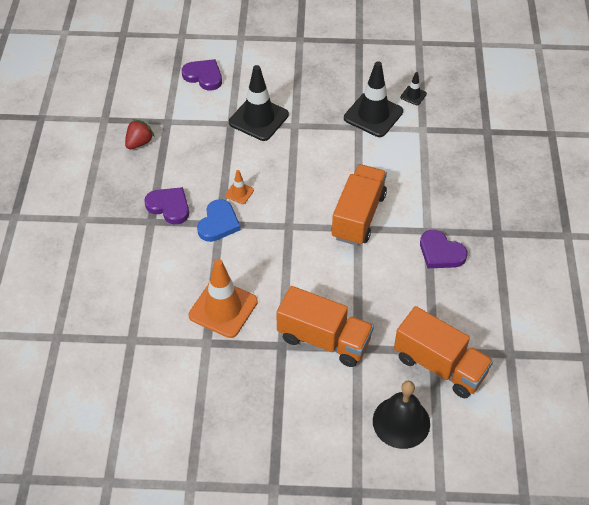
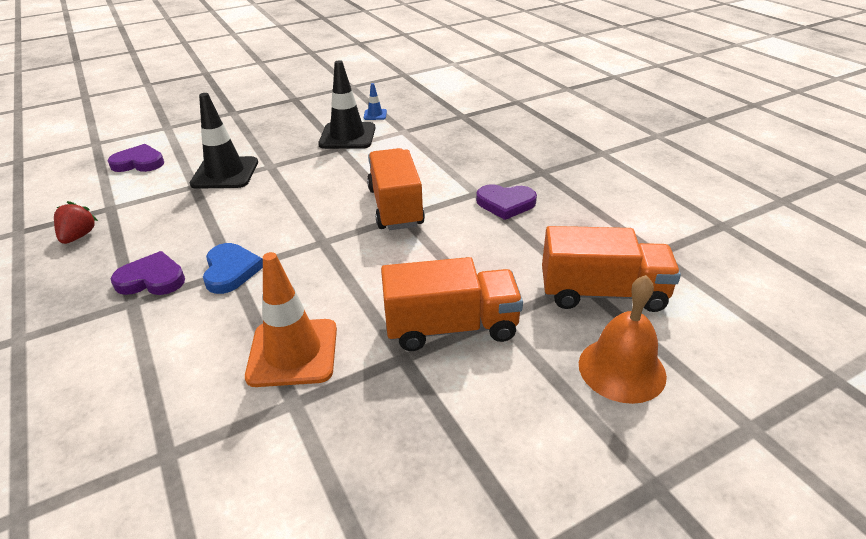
camera: 30 degrees left, 15 degrees down
orange traffic cone [225,170,254,204] -> none
black bell [373,381,430,449] -> orange bell [579,275,667,404]
black traffic cone [400,72,427,105] -> blue traffic cone [363,83,387,120]

